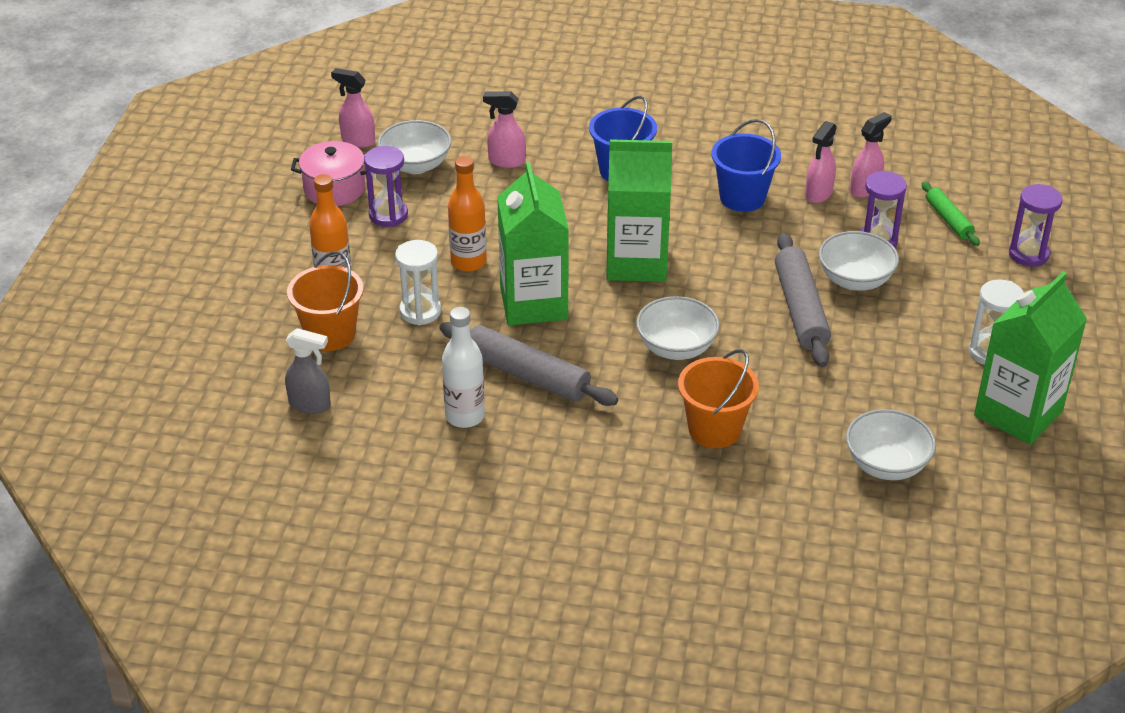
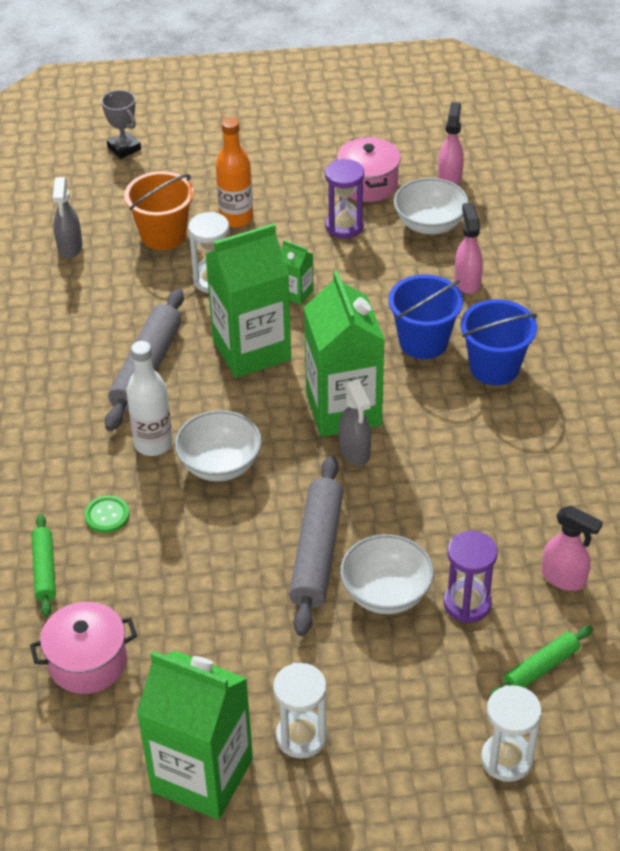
camera: 75 degrees right, 5 degrees up
white bottle [442,307,485,428] -> white bottle moved to [126,341,173,456]
orange bottle [448,156,487,272] -> green carton [281,240,314,305]
orange bucket [678,349,759,448] -> green button [84,495,130,533]
blue bucket [711,119,781,212] -> blue bucket moved to [388,274,463,359]
grey rolling pin [775,233,831,367] -> grey rolling pin turned 60 degrees counterclockwise [289,456,344,636]
pink spray bottle [805,121,837,203] -> none
white bowl [846,409,936,480] -> pink pot [30,602,137,694]
purple hourglass [1009,184,1063,267] -> white hourglass [481,685,542,782]
none -> green rolling pin [32,514,56,617]
none -> grey trophy [102,90,141,159]
none -> grey spray bottle [339,379,371,466]

